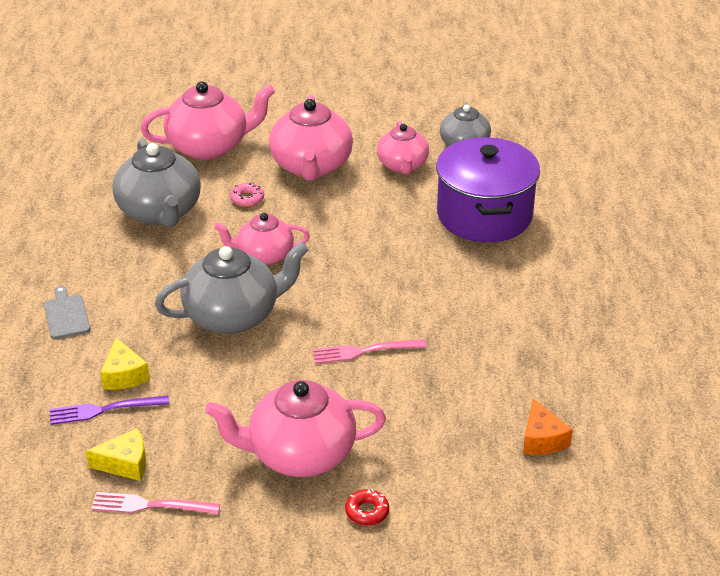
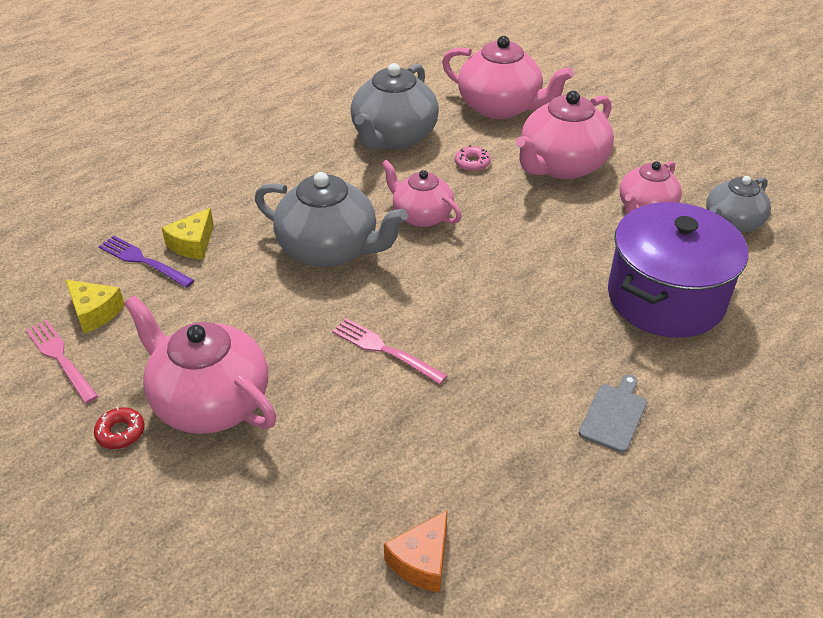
camera: 45 degrees right, 5 degrees up
grey cutting board [44,286,90,339] -> grey cutting board moved to [579,374,647,453]
red donut [345,489,389,526] -> red donut moved to [94,407,145,449]

